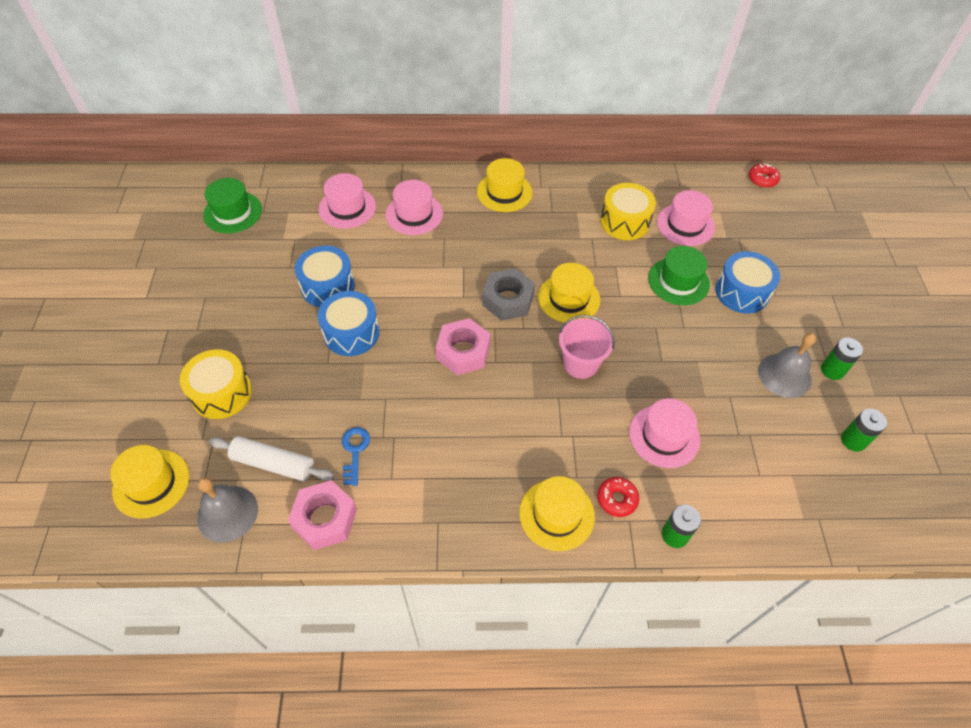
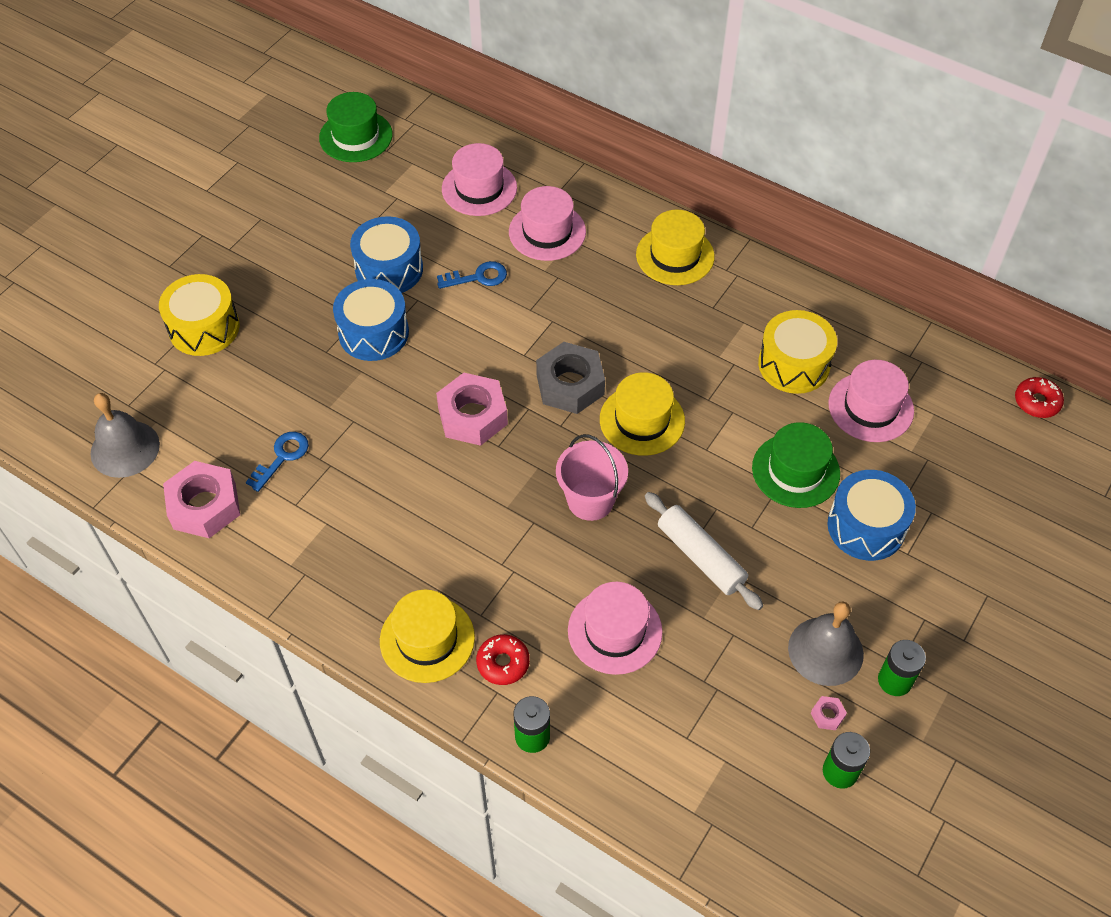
camera: 35 degrees right, 0 degrees up
yellow hat [110,445,189,519] -> none
white rolling pin [209,436,334,481] -> white rolling pin moved to [645,492,763,610]
none -> blue key [437,261,507,289]
none -> pink nut [811,696,847,730]

